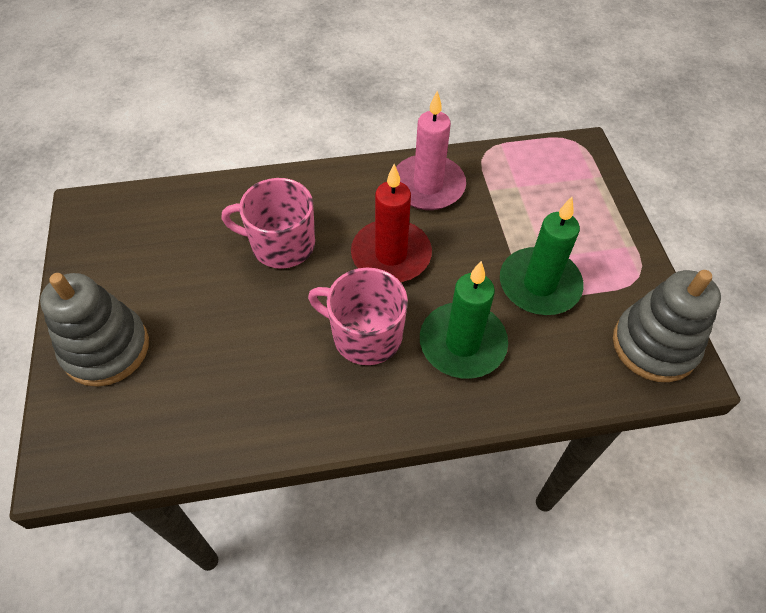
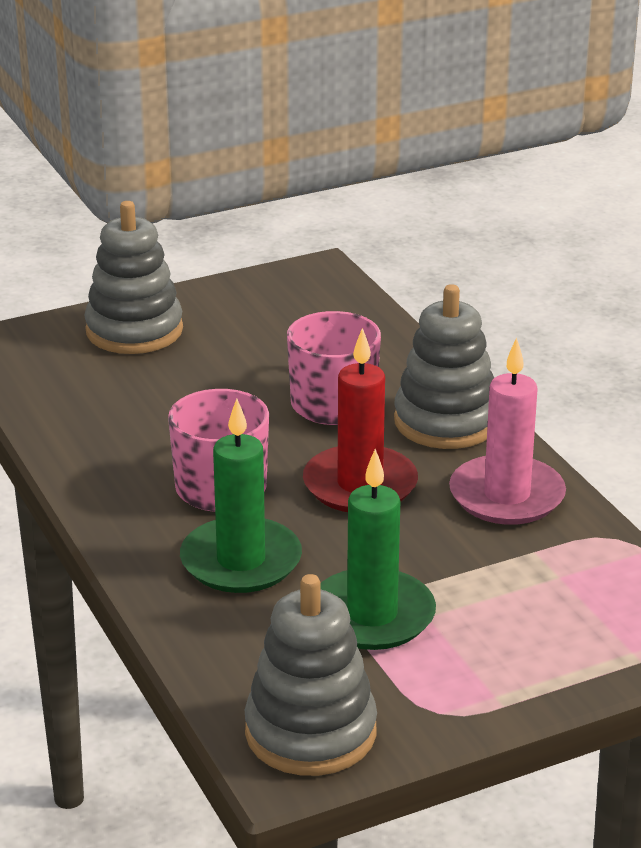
camera: 75 degrees right, 25 degrees down
none -> grey stacking toy [394,284,494,449]

